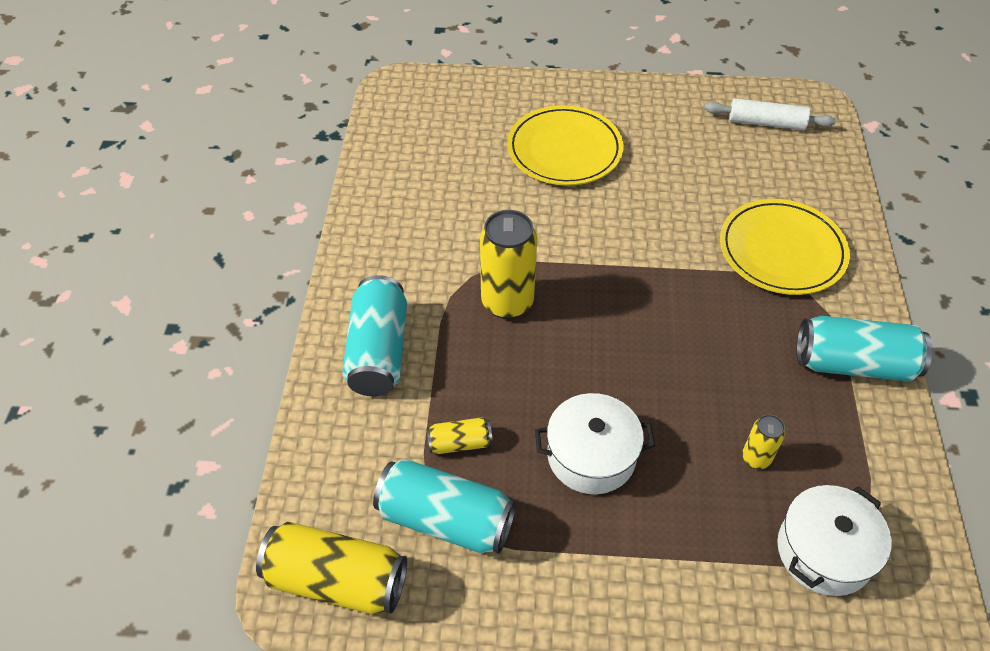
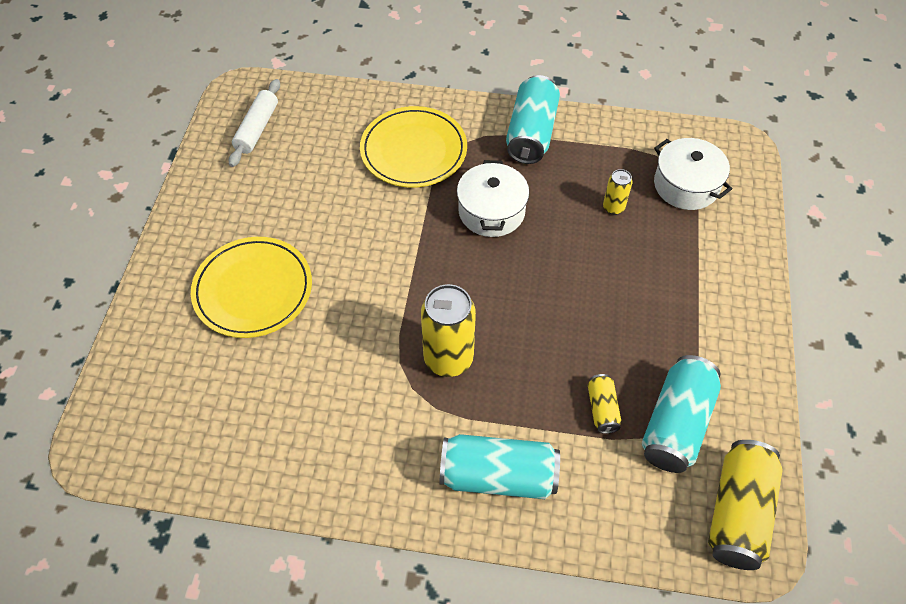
camera: 85 degrees left, 5 degrees up
white pot [535,393,655,494] -> white pot moved to [457,160,529,237]

